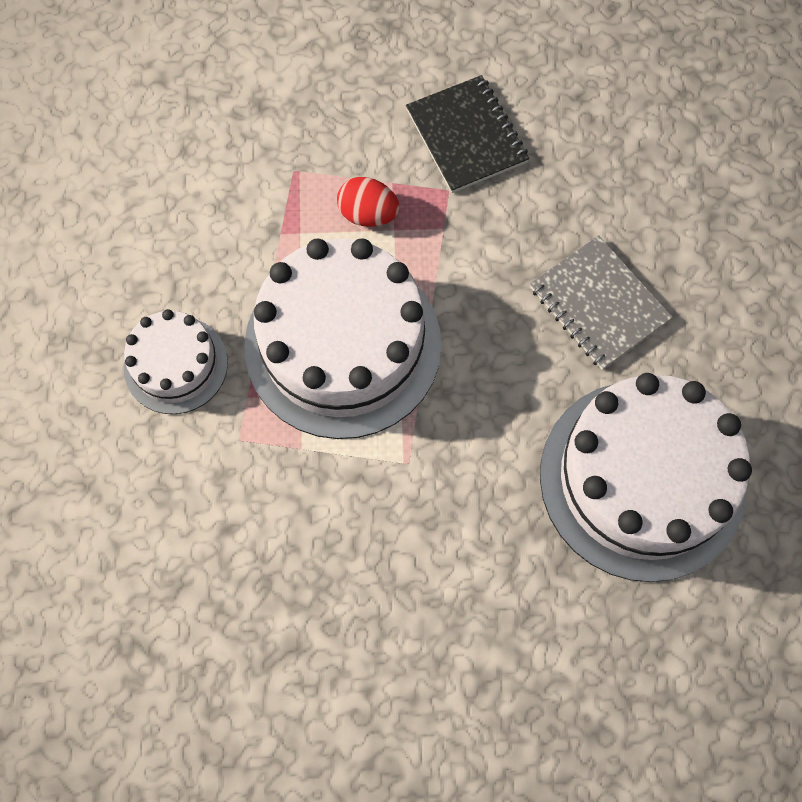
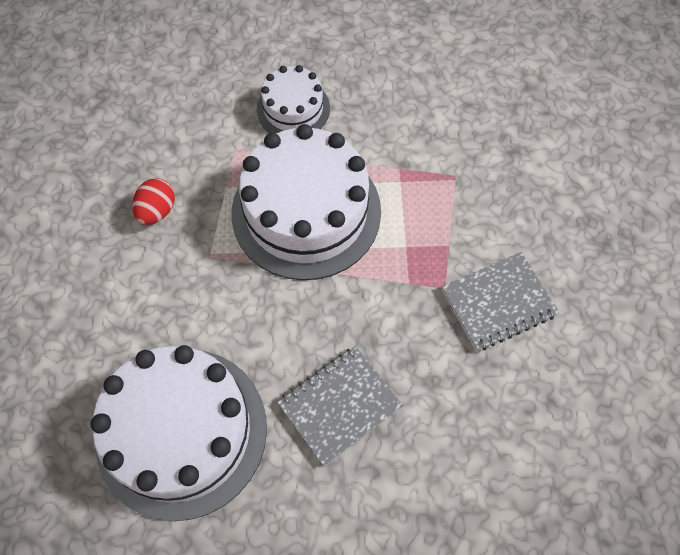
camera: 90 degrees right, 5 degrees down
red egg [337,177,400,227] -> red egg moved to [132,178,175,225]
black notebook [406,75,529,193] -> grey notebook [441,252,559,351]

